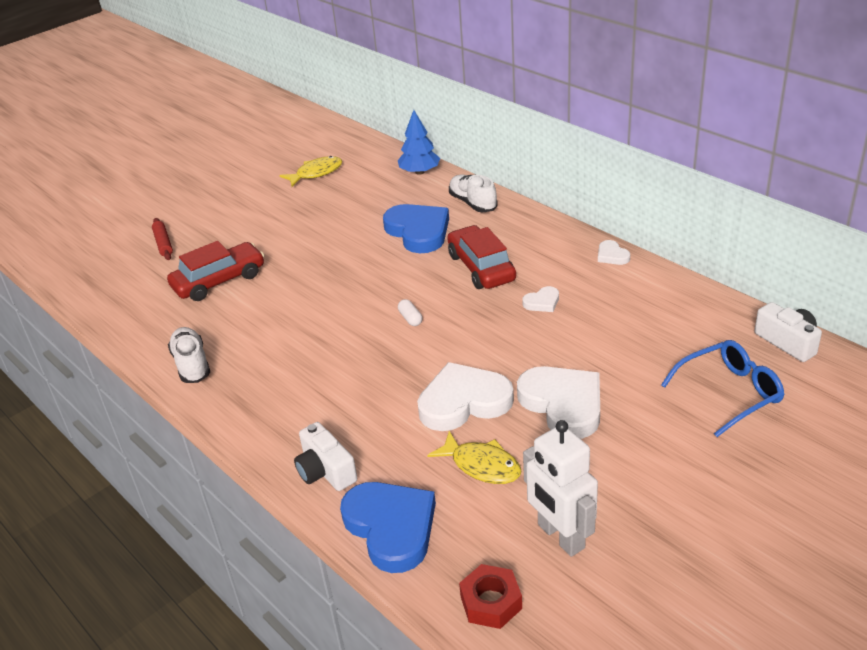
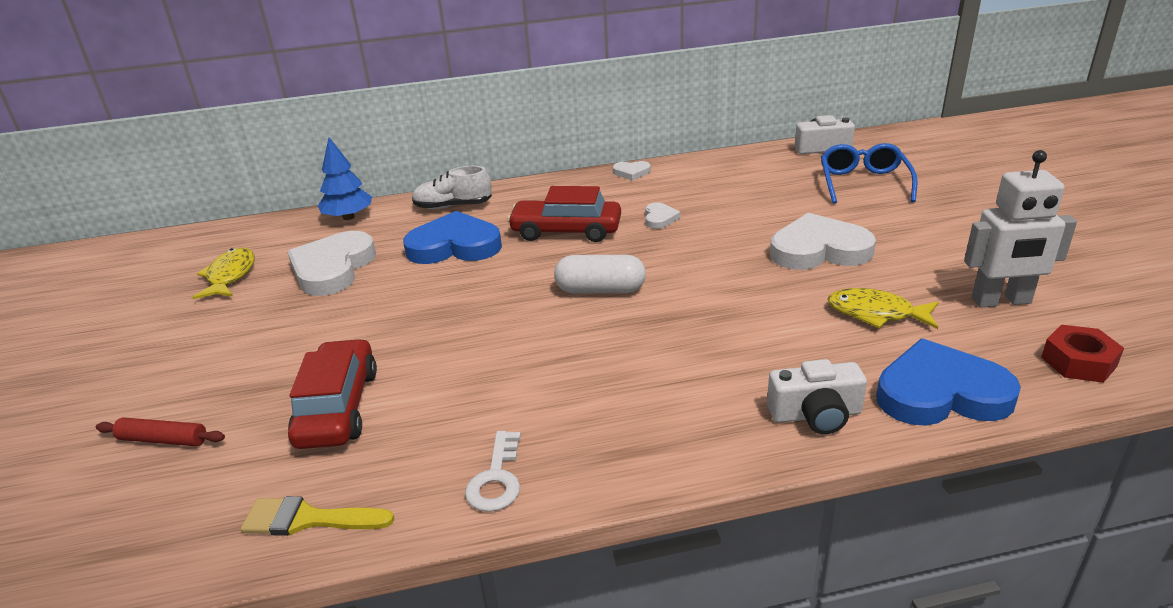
camera: 60 degrees left, 5 degrees down
white shoe [168,327,210,383] -> white key [465,431,521,512]
white capsule [398,299,422,326] -> white capsule [554,255,646,293], size x1.99
white heart [417,362,514,431] -> white heart moved to [287,231,376,296]
yellow fish [427,431,522,484] -> yellow fish turned 135 degrees counterclockwise [827,288,939,329]
none -> yellow brush [241,496,394,536]

